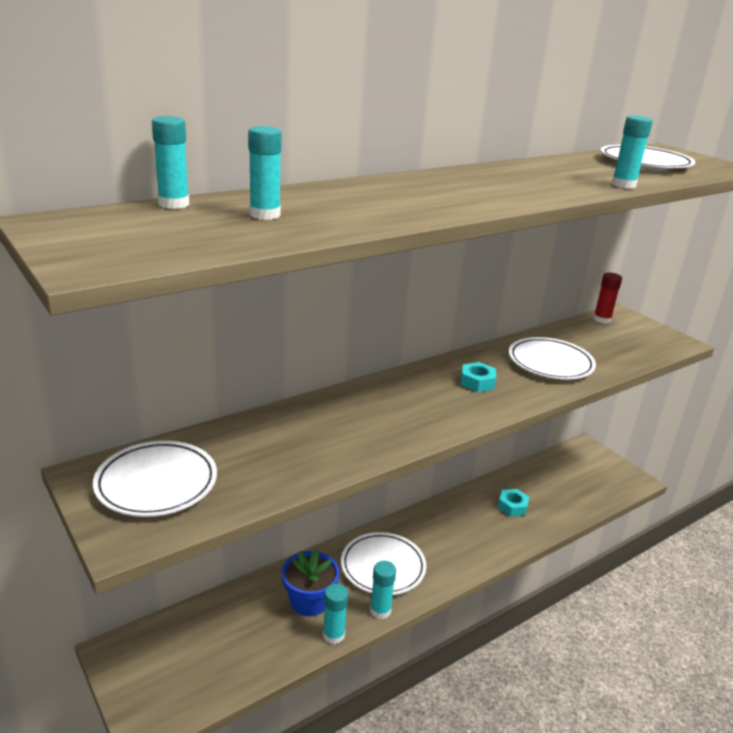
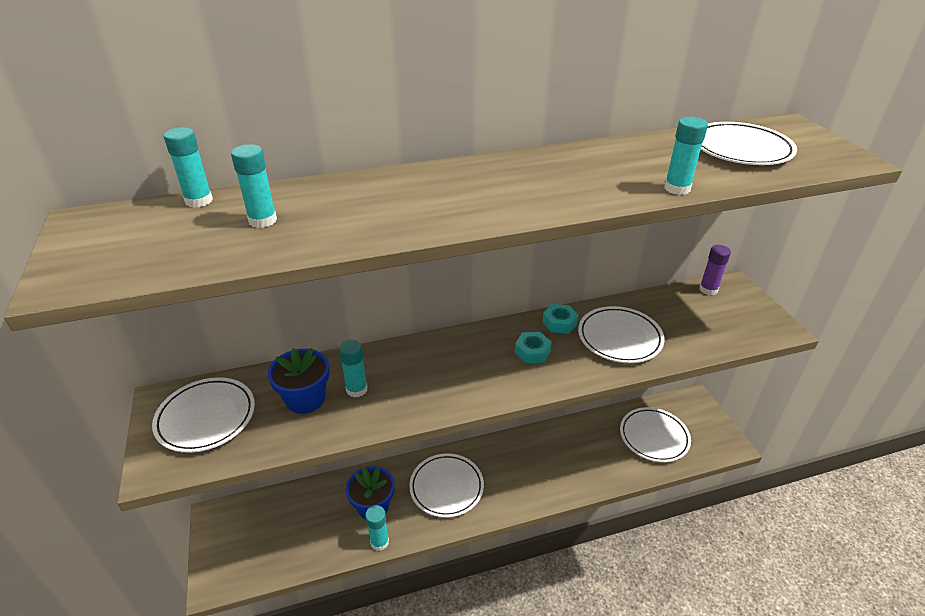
camera: 20 degrees right, 10 degrees up
turquoise glue stick [370,561,396,619] -> turquoise glue stick moved to [339,340,368,398]
turquoise nut [498,489,529,517] -> turquoise nut moved to [543,304,579,334]
red glue stick [593,273,622,324] -> purple glue stick [699,245,731,295]
none -> blue flower pot [268,348,330,414]
none -> white plate [620,407,691,462]

